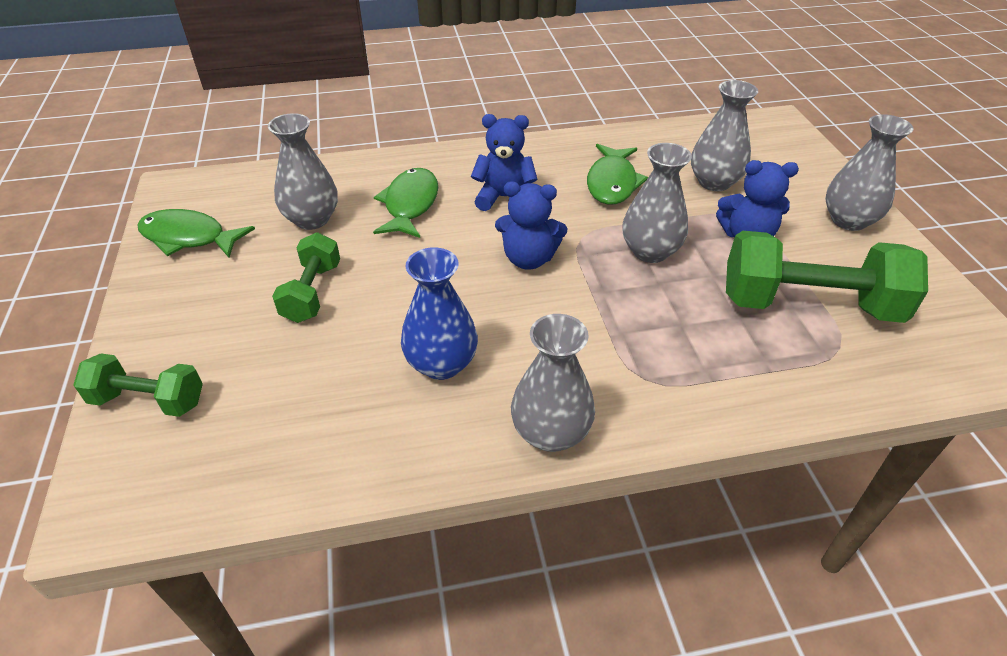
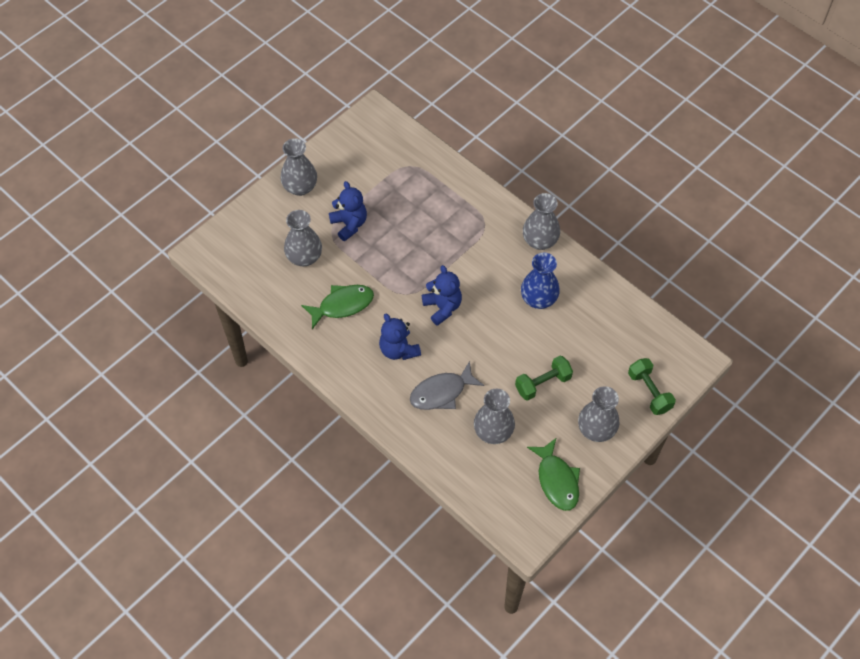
camera: 125 degrees left, 15 degrees up
green fish [373,168,438,238] -> grey fish [410,361,484,410]
grey vase [622,143,692,263] -> grey vase moved to [578,386,619,442]
green dumbbell [726,231,928,323] -> none

